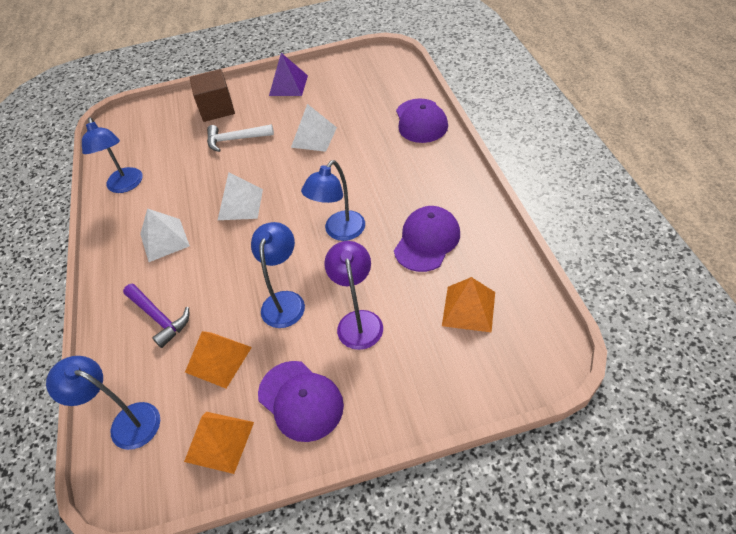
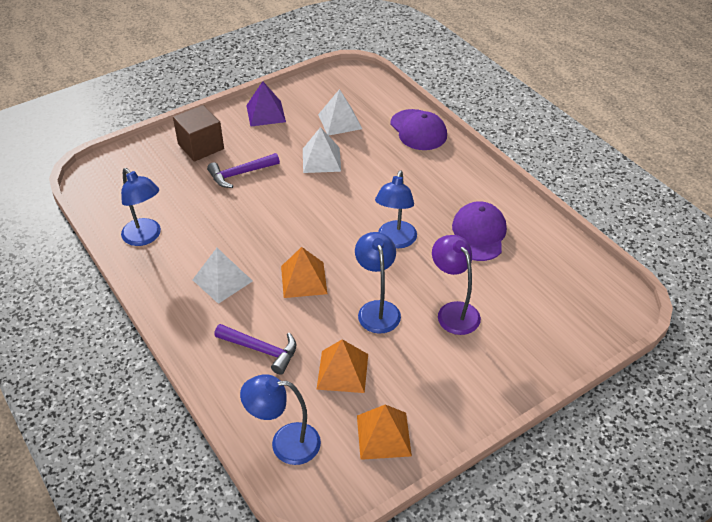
camera: 25 degrees left, 5 degrees down
white hammer [207,124,274,152] -> purple hammer [207,153,280,188]
white pyramid [218,172,263,220] -> white pyramid moved to [318,89,362,136]
purple cap [258,361,344,442] -> none
orange pyramid [442,277,495,333] -> orange pyramid moved to [281,247,327,298]

